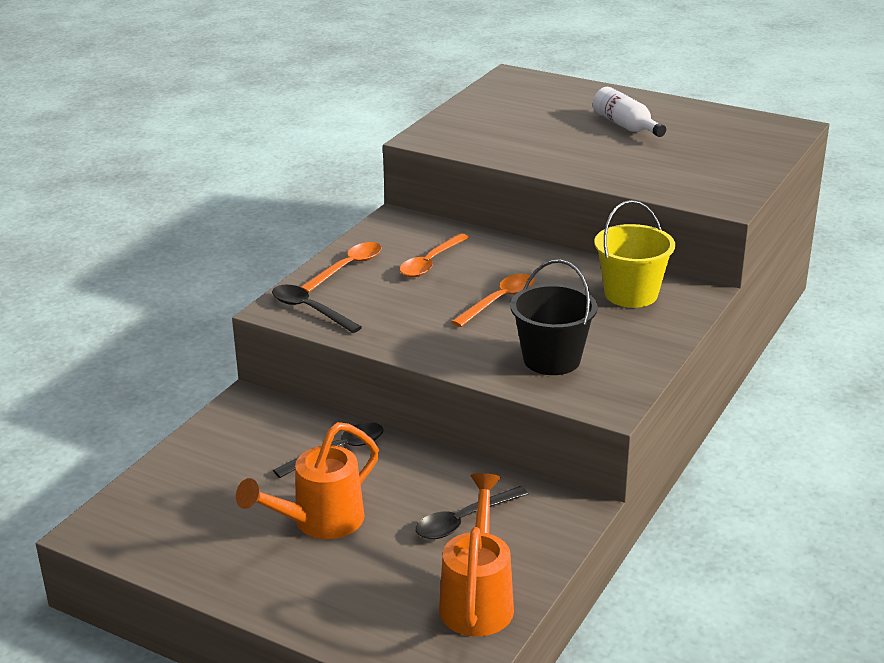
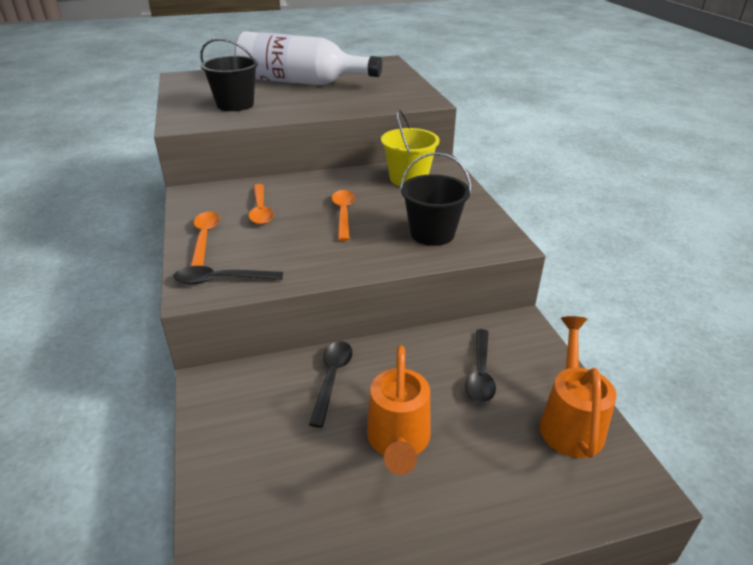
camera: 45 degrees left, 5 degrees up
orange watering can [439,473,514,636] -> orange watering can turned 45 degrees clockwise [540,316,617,458]
white bottle [593,87,666,137] -> white bottle [234,32,382,85], size x2.13
none -> black bucket [200,38,258,111]

